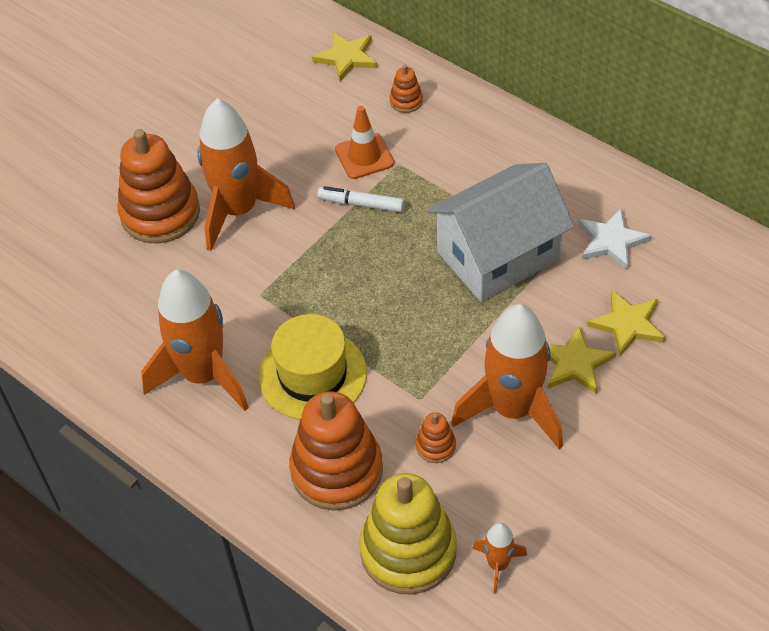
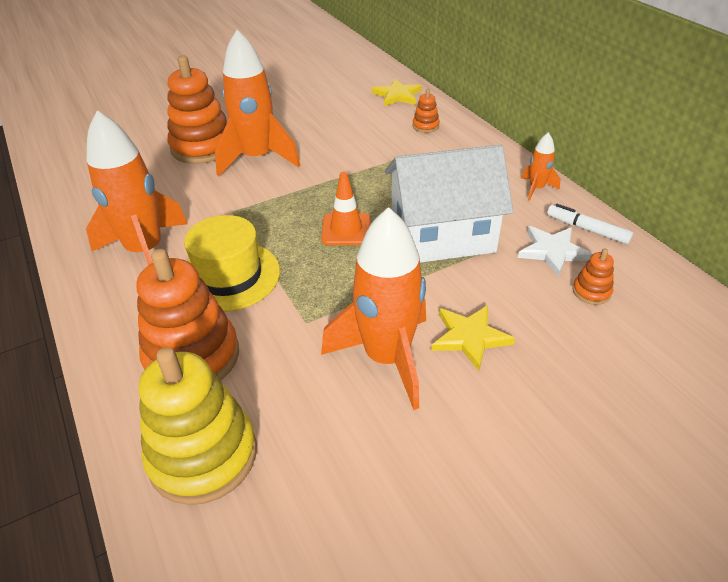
camera: 20 degrees right, 10 degrees down
white marker [317,186,405,213] -> white marker moved to [547,204,633,244]
orange traffic cone [335,106,394,179] -> orange traffic cone moved to [321,172,370,245]
orange stacking toy [416,412,456,463] -> orange stacking toy moved to [573,249,614,305]
orange rocket [472,522,527,594] -> orange rocket moved to [521,132,561,201]
yellow star [587,289,665,356] -> none

